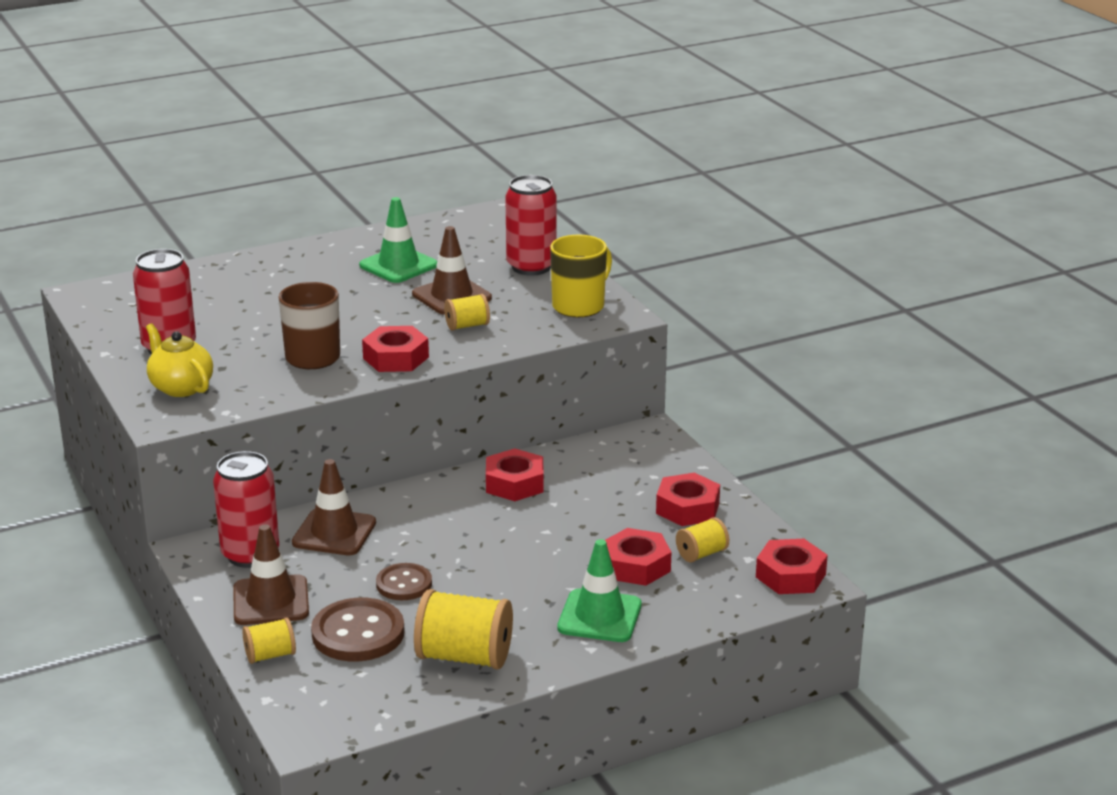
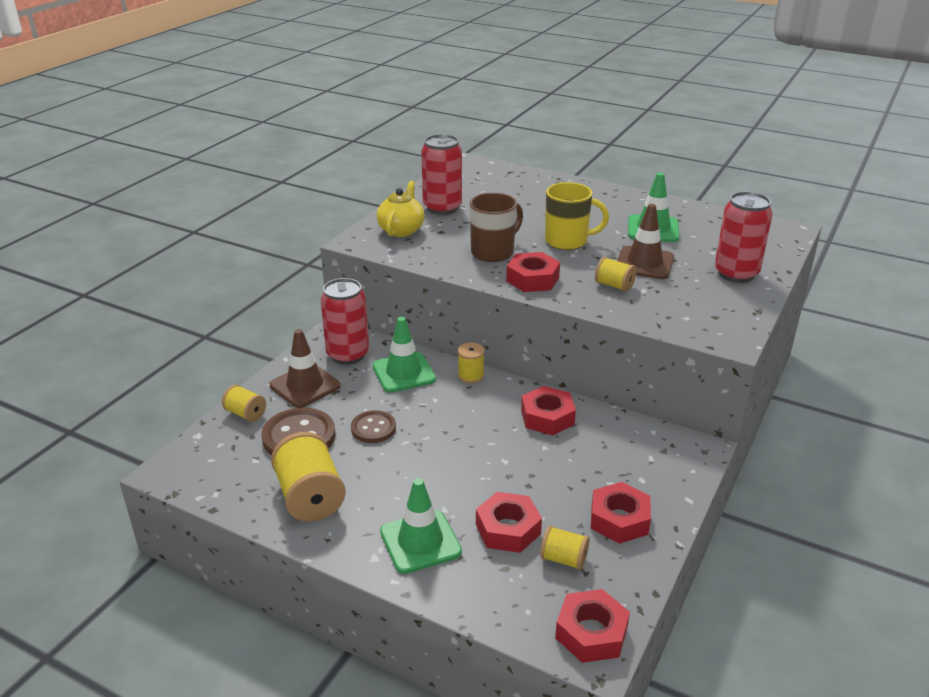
camera: 55 degrees right, 5 degrees up
brown traffic cone [292,459,376,555] -> green traffic cone [372,317,436,393]
yellow mug [550,235,612,317] -> yellow mug moved to [545,182,609,250]
none -> yellow spool [458,343,485,383]

